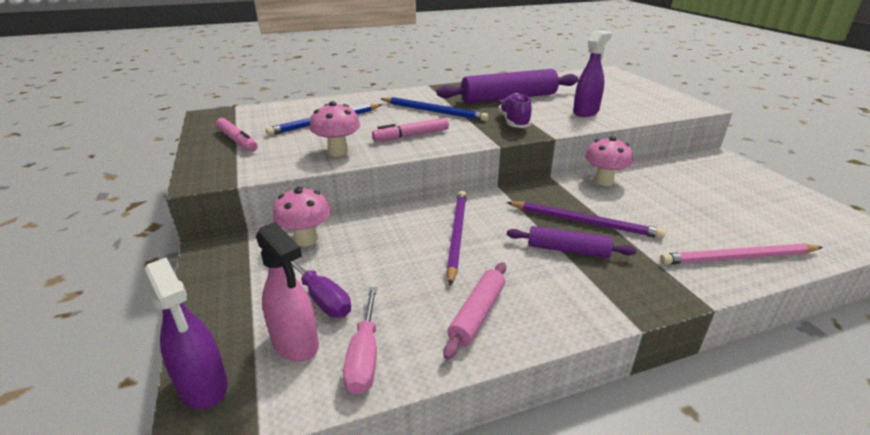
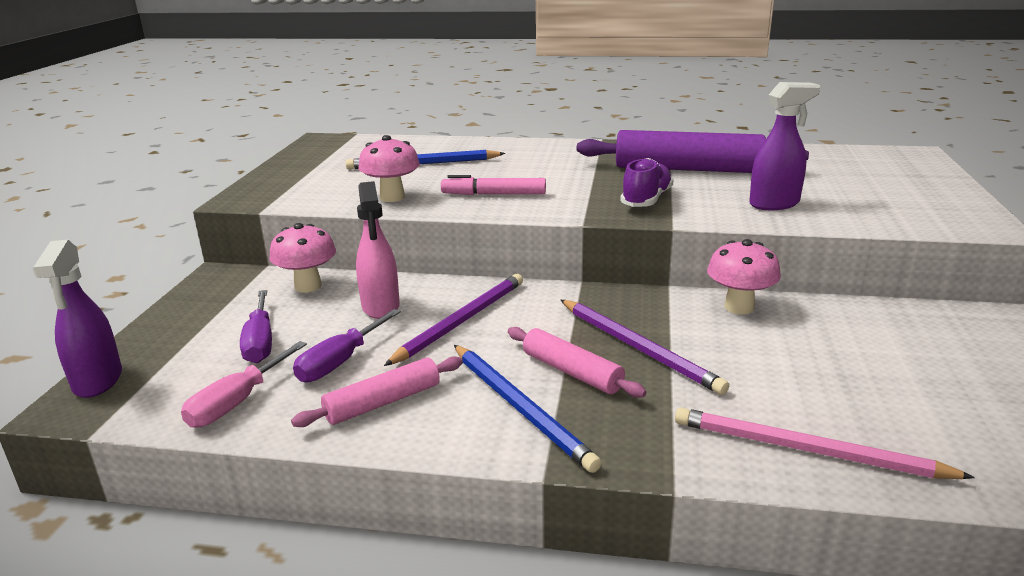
camera: 30 degrees right, 5 degrees down
pink marker [216,118,258,152] -> none
pink spray bottle [256,222,319,362] -> pink spray bottle moved to [356,181,400,319]
blue pencil [381,97,488,121] -> blue pencil moved to [454,345,602,473]
purple rolling pin [507,226,636,258] -> pink rolling pin [508,327,646,398]
none -> purple screwdriver [293,309,401,382]

